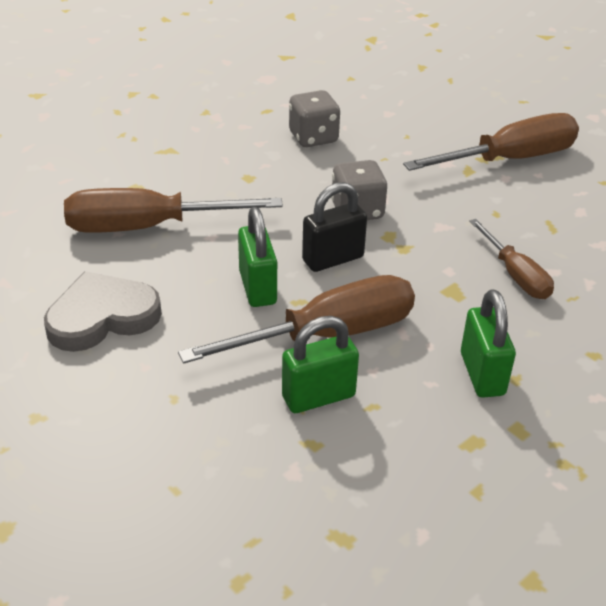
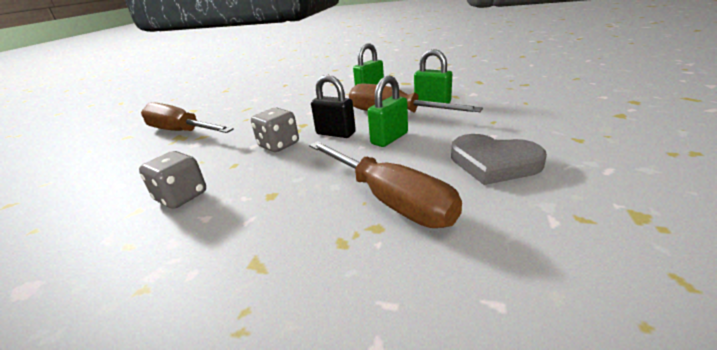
camera: 120 degrees left, 10 degrees down
brown screwdriver [469,219,554,299] -> none

